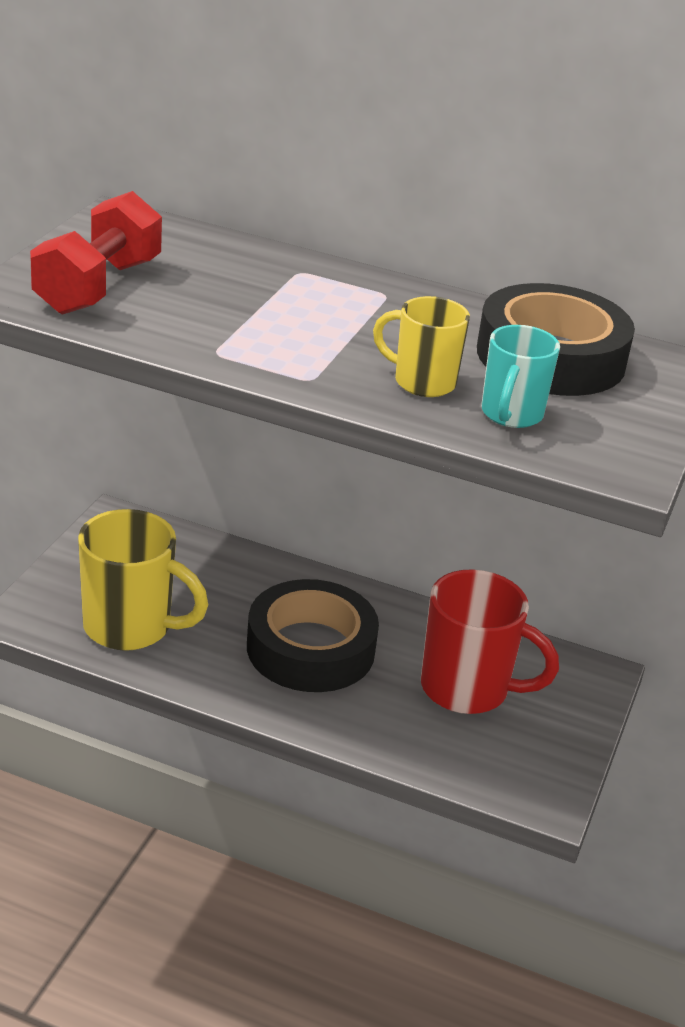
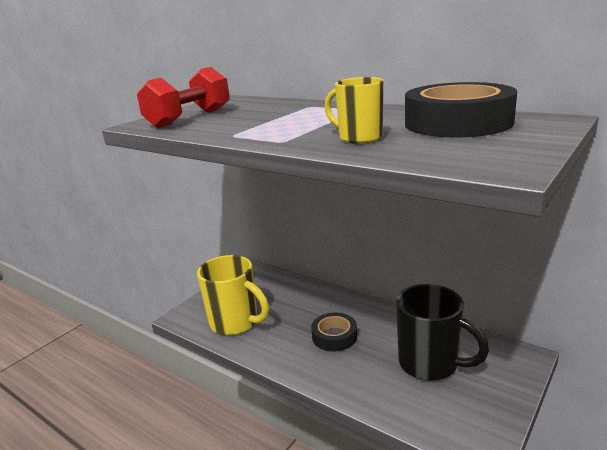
camera: 20 degrees right, 10 degrees down
black tape [247,579,379,692] -> black tape [311,312,357,351], size x0.58
red mug [421,569,559,714] -> black mug [396,284,489,381]
turquoise mug [481,325,560,428] -> none

